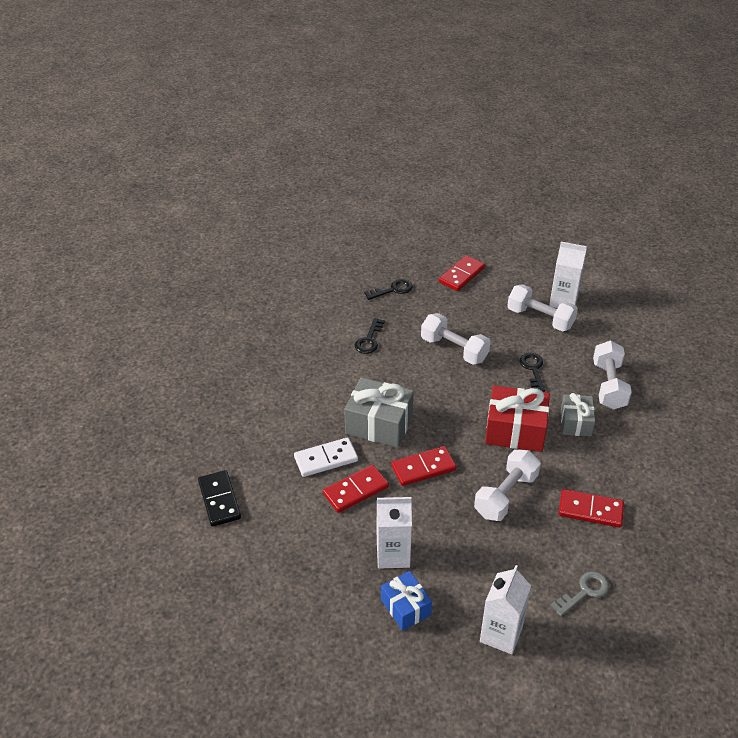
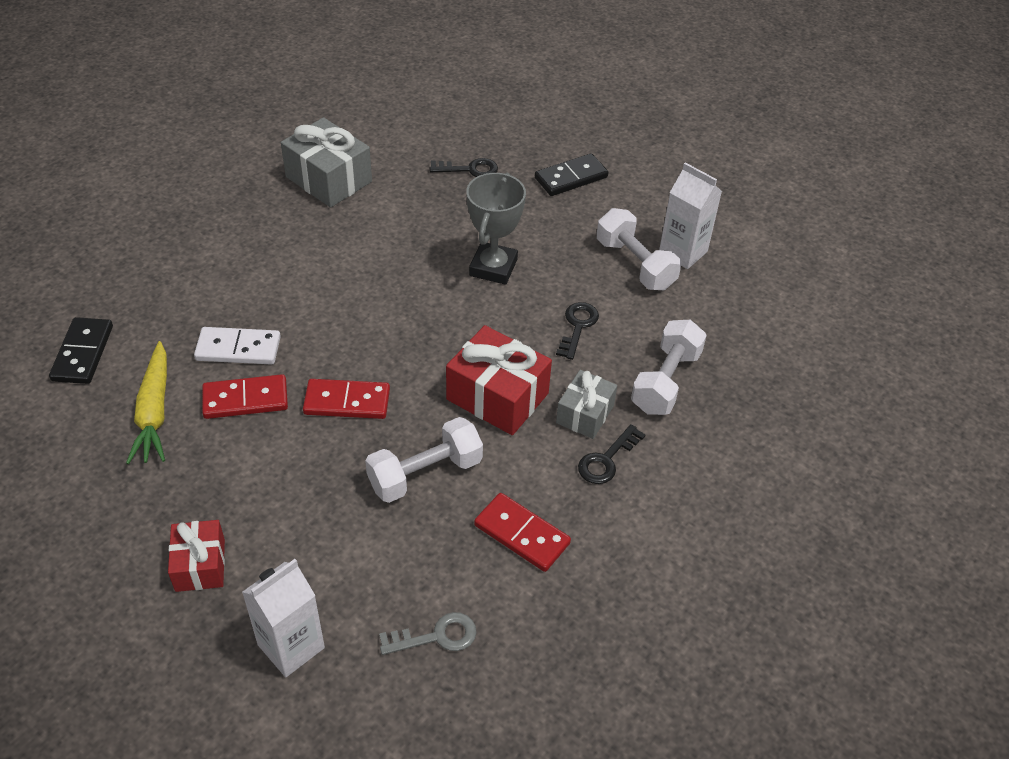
camera: 20 degrees right, 5 degrees up
grey gift [344,377,414,448] -> grey gift moved to [281,117,372,208]
black key [355,318,385,354] -> black key moved to [578,424,646,484]
white carton [377,497,412,568] -> none
blue gift [381,571,432,631] -> red gift [168,520,225,592]
white dumbbell [421,313,490,365] -> grey trophy [466,173,526,285]
red domino [439,255,485,291] -> black domino [535,153,609,196]
none -> yellow carrot [126,341,167,464]

